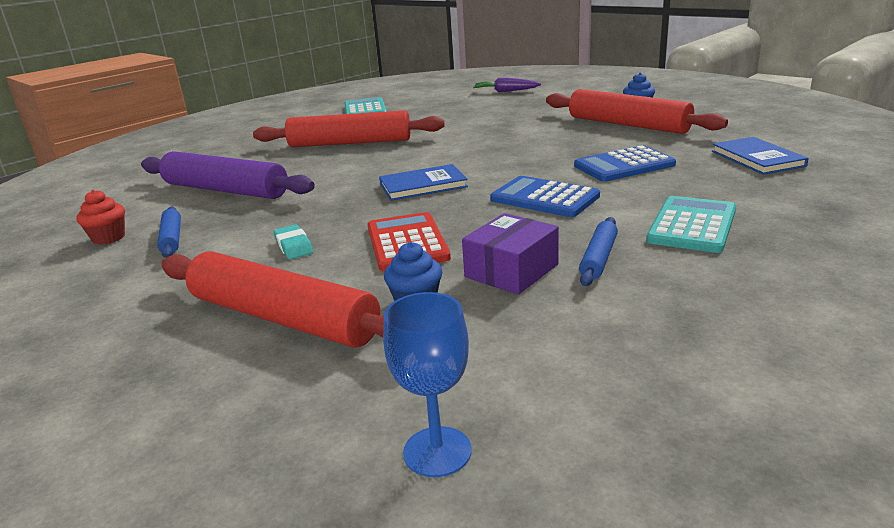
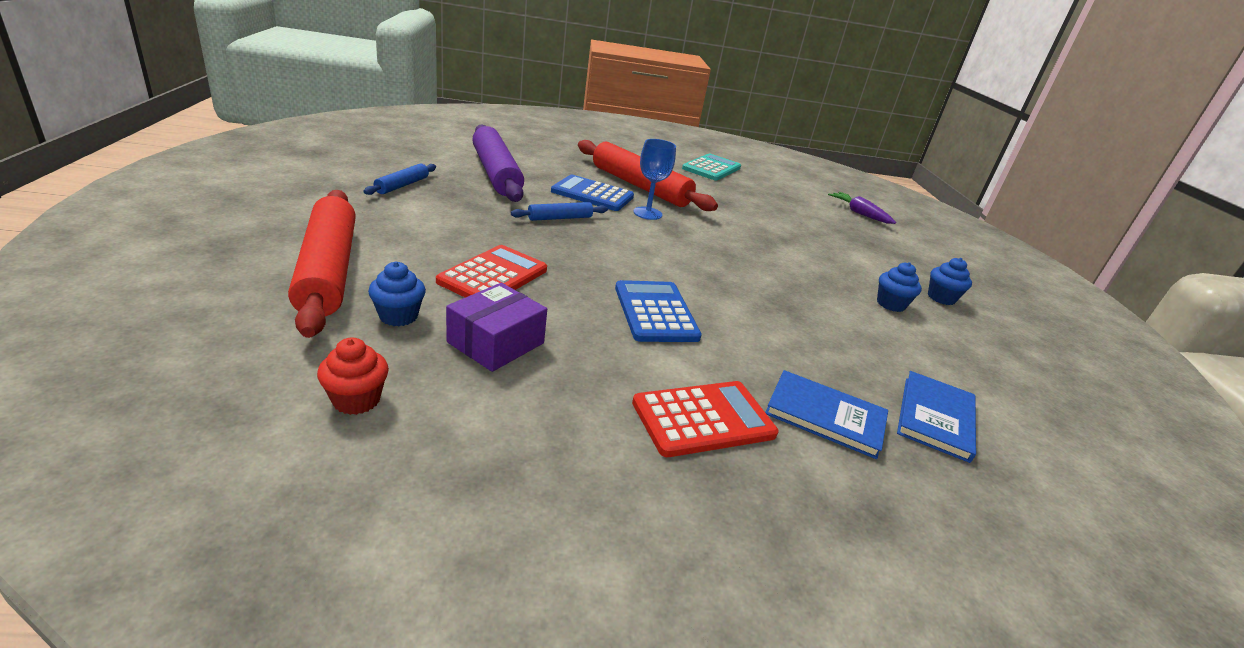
camera: 35 degrees right, 5 degrees up
red cupcake [76,190,125,245] -> red cupcake moved to [317,338,389,415]
turquoise eraser [274,224,313,259] -> none
blue book [379,164,468,201] -> blue book moved to [765,370,888,459]
blue goblet [383,292,472,477] -> blue goblet moved to [633,139,676,220]
purple box [462,213,559,294] -> purple box turned 45 degrees counterclockwise [446,283,547,372]
red rolling pin [546,89,728,134] -> blue cupcake [877,262,922,312]
blue calculator [574,145,676,182] -> blue calculator moved to [551,175,634,211]
blue rolling pin [579,217,618,286] -> blue rolling pin moved to [511,202,608,221]
turquoise calculator [646,196,736,253] -> red calculator [632,381,779,457]

